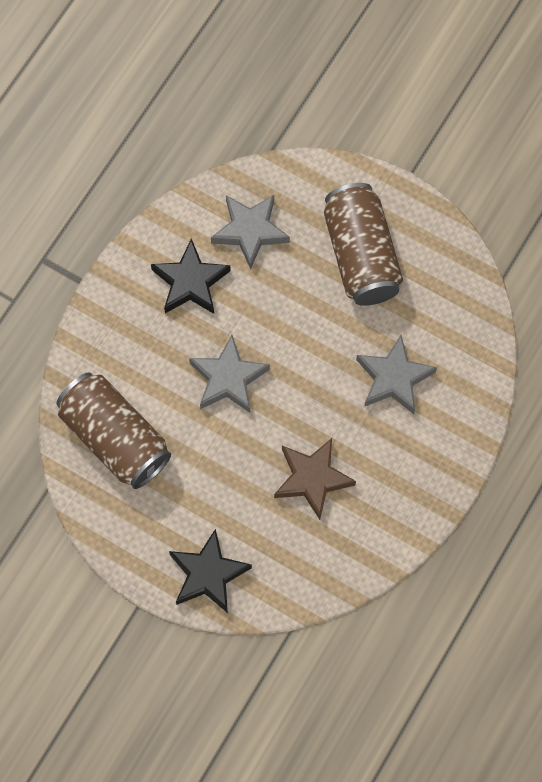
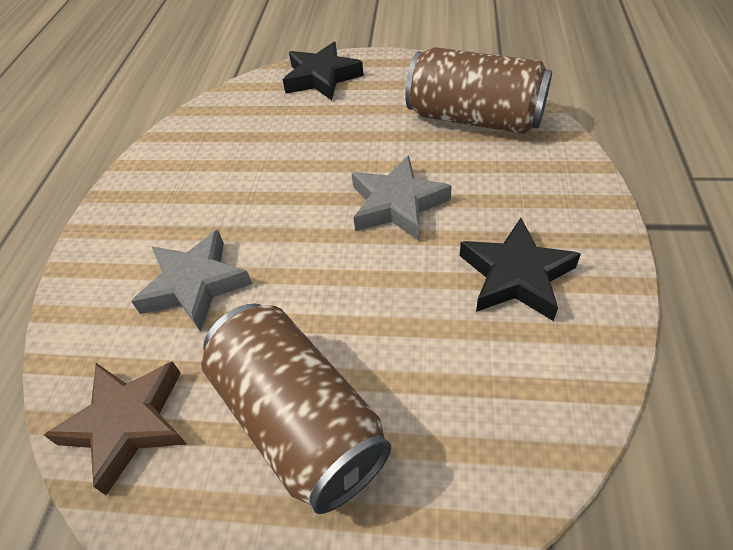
camera: 160 degrees right, 20 degrees down
grey star [211,195,290,269] -> none
brown star [274,438,356,520] -> brown star moved to [44,361,187,495]

